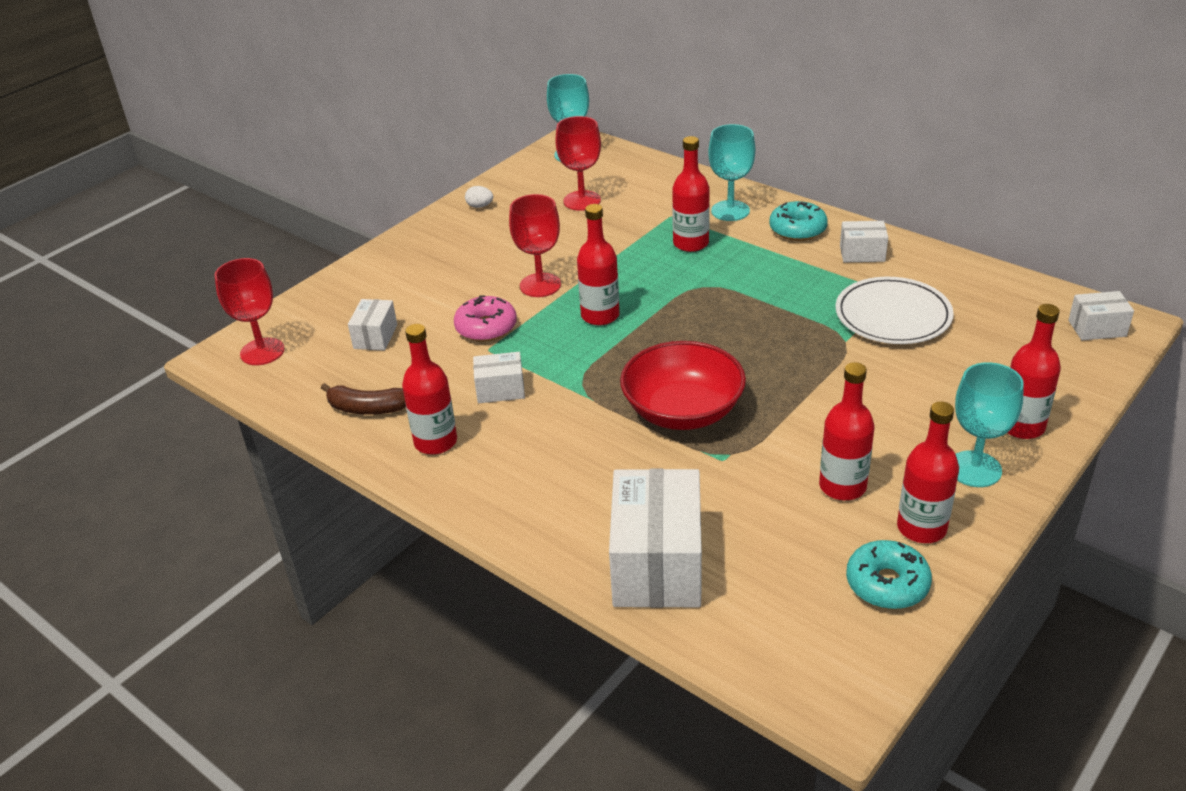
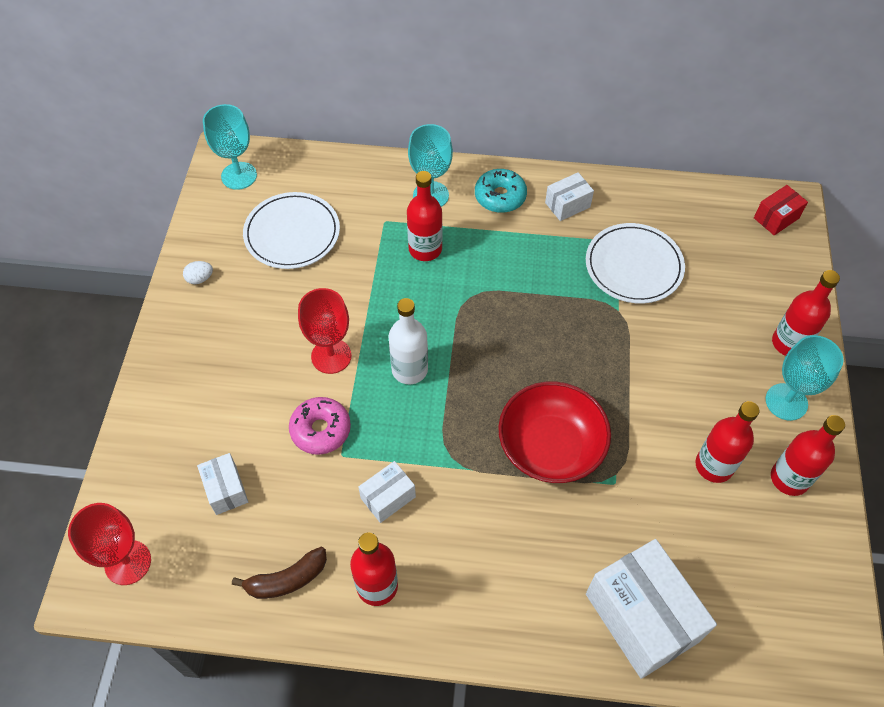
camera: 35 degrees left, 20 degrees up
red goblet [555,116,601,211] -> white plate [243,192,340,269]
red bottle [577,204,620,325] -> white bottle [388,298,428,384]
turquoise donut [846,540,932,609] -> none
white box [1068,291,1134,340] -> red box [754,185,808,235]

